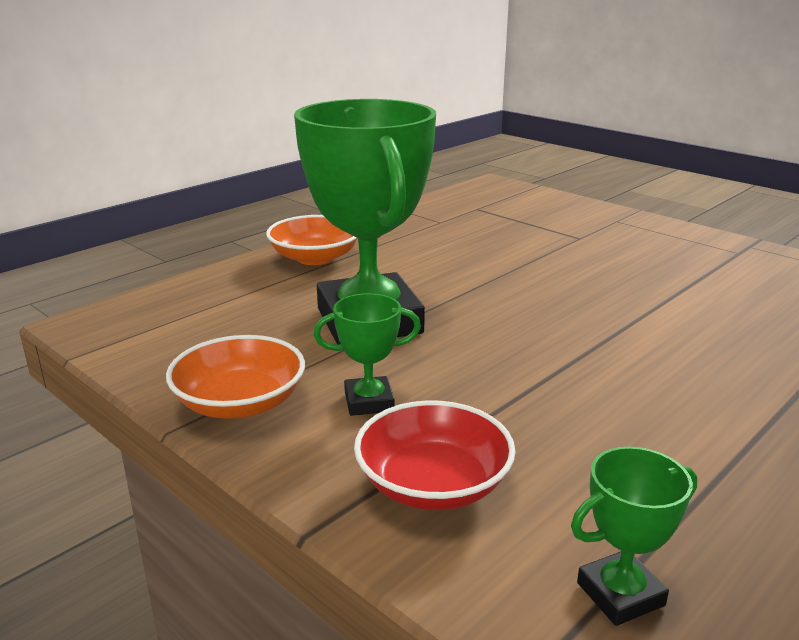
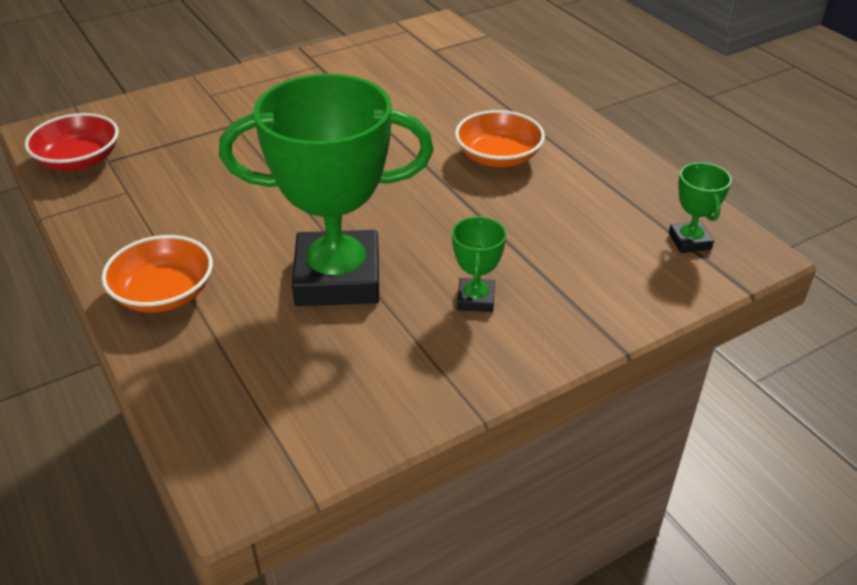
camera: 75 degrees left, 15 degrees up
orange bowl [166,335,305,419] -> orange bowl moved to [455,110,545,167]
red bowl [354,400,515,510] -> red bowl moved to [25,113,119,171]

